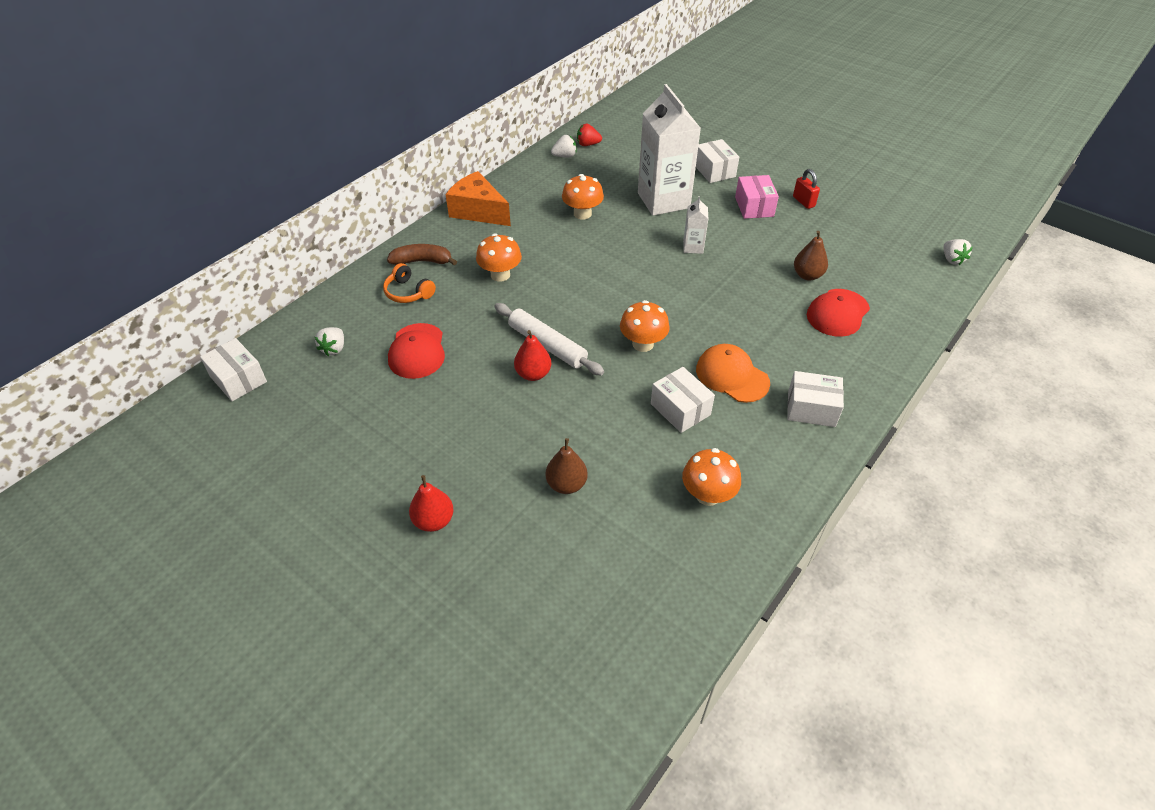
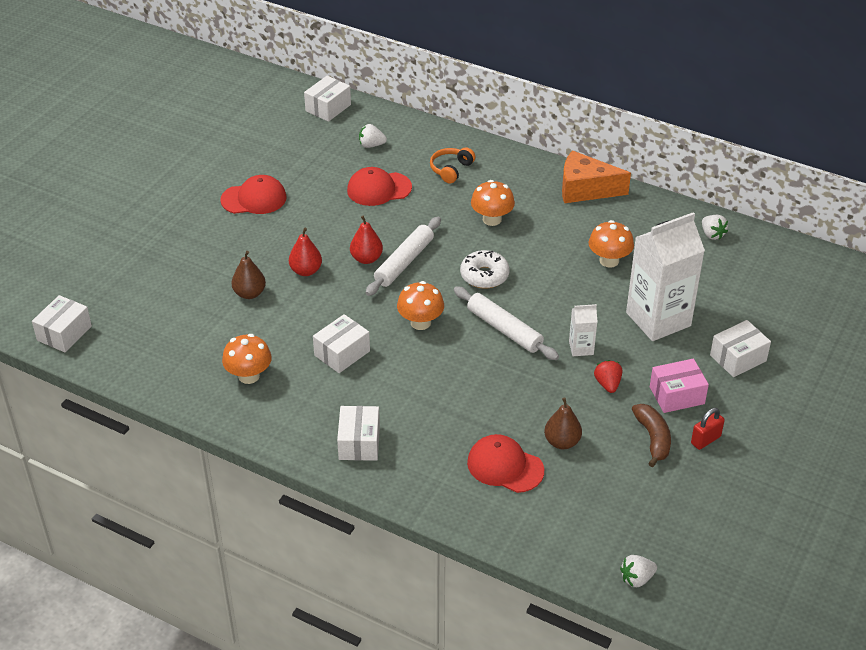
camera: 80 degrees right, 5 degrees down
brown banana [387,244,457,266] -> brown banana moved to [632,404,671,467]
red pear [409,475,454,532] -> red pear moved to [289,228,322,276]
orange cheese [446,171,511,226] -> orange cheese turned 105 degrees counterclockwise [562,150,631,203]
red strawberry [577,124,602,146] -> red strawberry moved to [594,360,622,393]
orange cap [696,344,770,403] -> none
none -> white box [32,295,92,352]
none -> red cap [220,175,287,214]
none -> white rolling pin [454,286,559,360]
none -> white donut [460,250,510,289]

